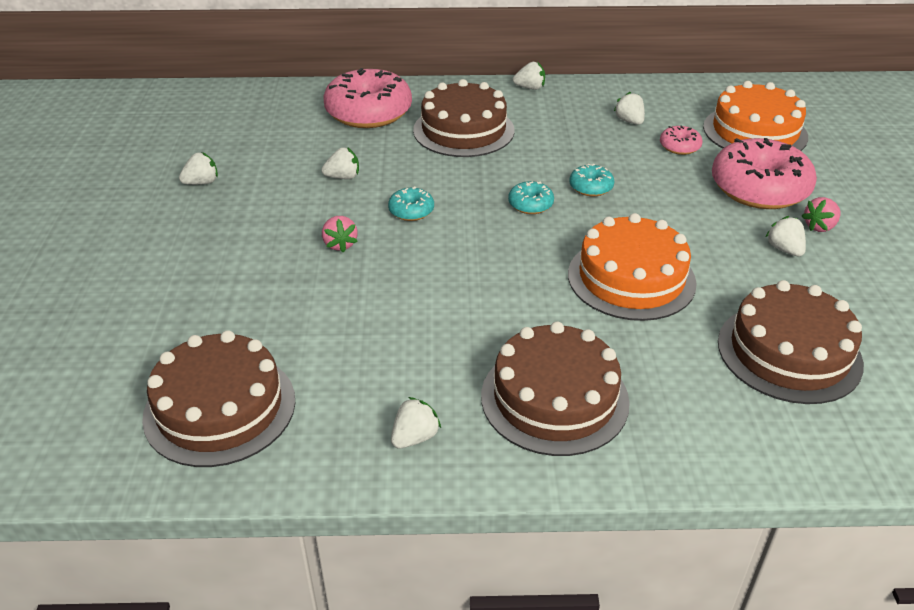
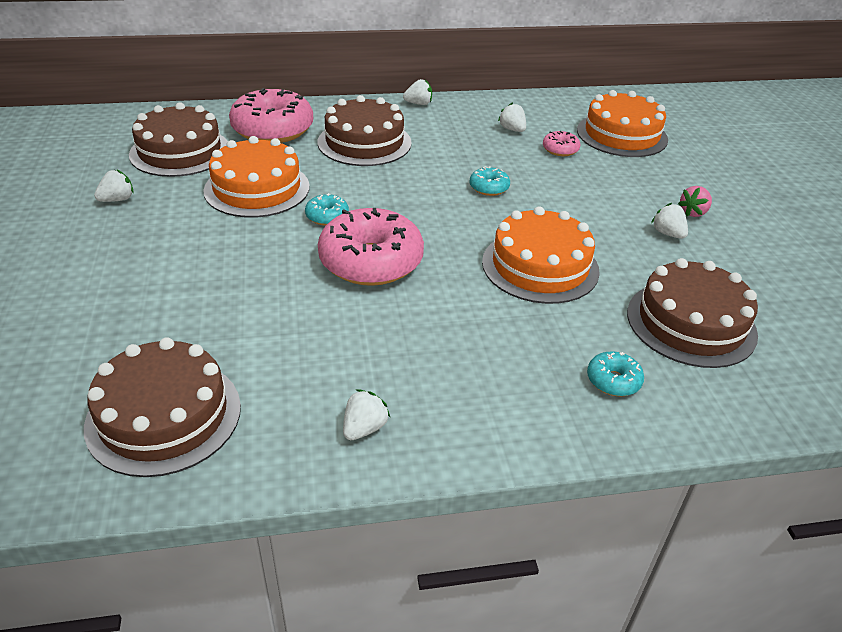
camera: 10 degrees left, 0 degrees up
white strawberry [321,147,359,179] -> orange cake [203,136,310,218]
pink strawberry [322,216,358,253] -> none
brown cake [481,322,630,456] -> brown cake moved to [129,102,228,177]
turquoise donut [508,181,554,214] -> turquoise donut moved to [587,351,644,396]
pink donut [712,138,817,209] -> pink donut moved to [318,208,424,286]

